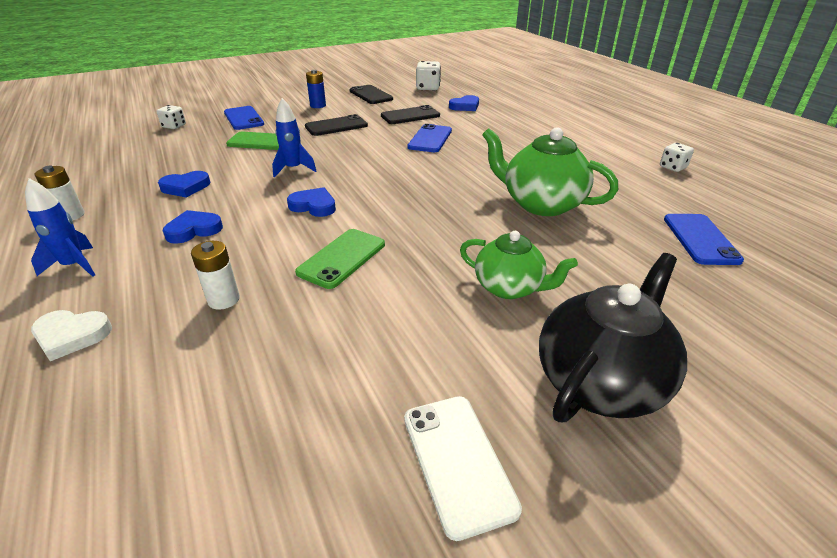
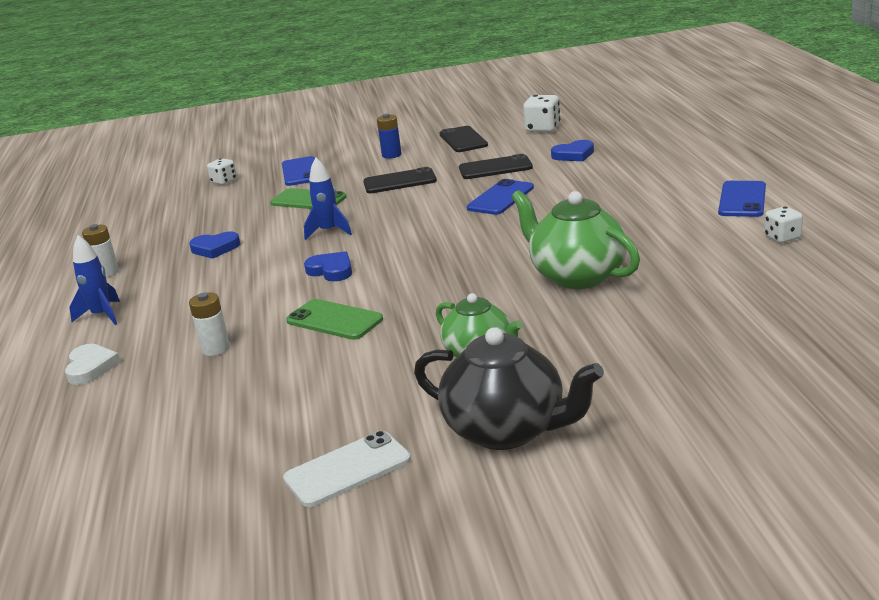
camera: 20 degrees right, 10 degrees down
white heart [31,310,112,361] -> white heart turned 120 degrees counterclockwise [65,344,121,385]
blue heart [163,210,223,244] -> none
green phone [295,229,385,289] -> green phone turned 75 degrees clockwise [286,299,383,340]
white phone [404,396,522,541] -> white phone turned 60 degrees clockwise [283,431,411,507]
black teapot [539,253,687,422] -> black teapot turned 60 degrees clockwise [414,327,604,450]
blue phone [664,214,744,265] -> blue phone moved to [718,181,766,217]

